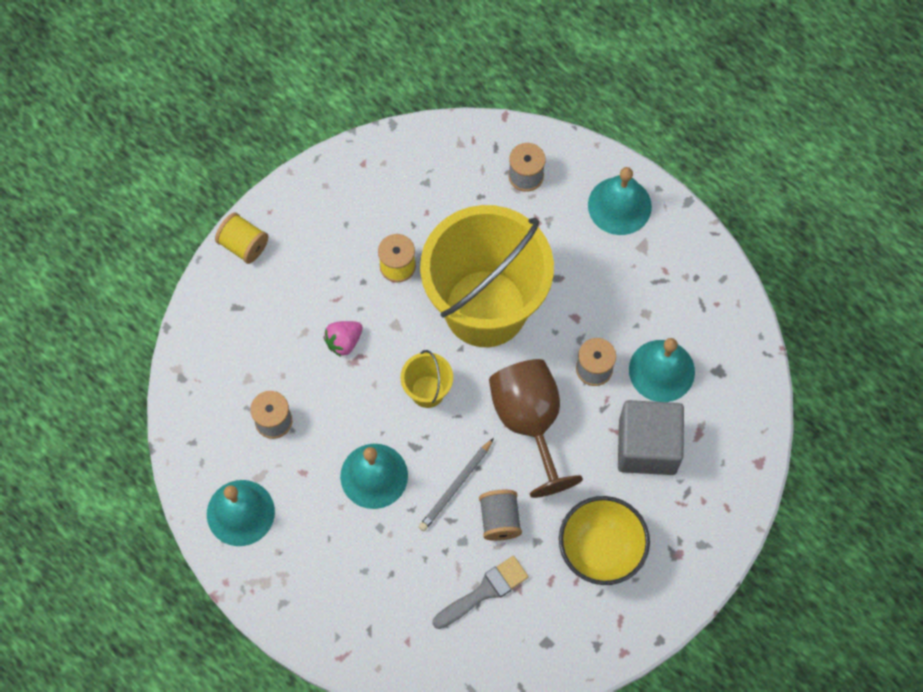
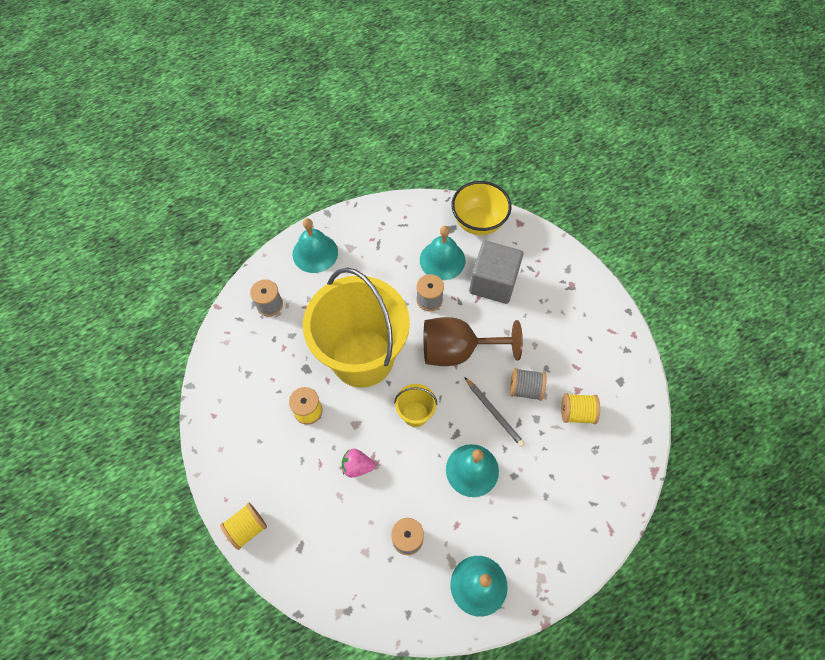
camera: 75 degrees left, 5 degrees down
pink strawberry [323,321,363,357] -> pink strawberry turned 120 degrees clockwise [342,449,375,478]
grey brush [432,556,529,629] -> yellow spool [561,393,600,424]
yellow bowl [559,496,650,585] -> yellow bowl moved to [452,181,511,235]

